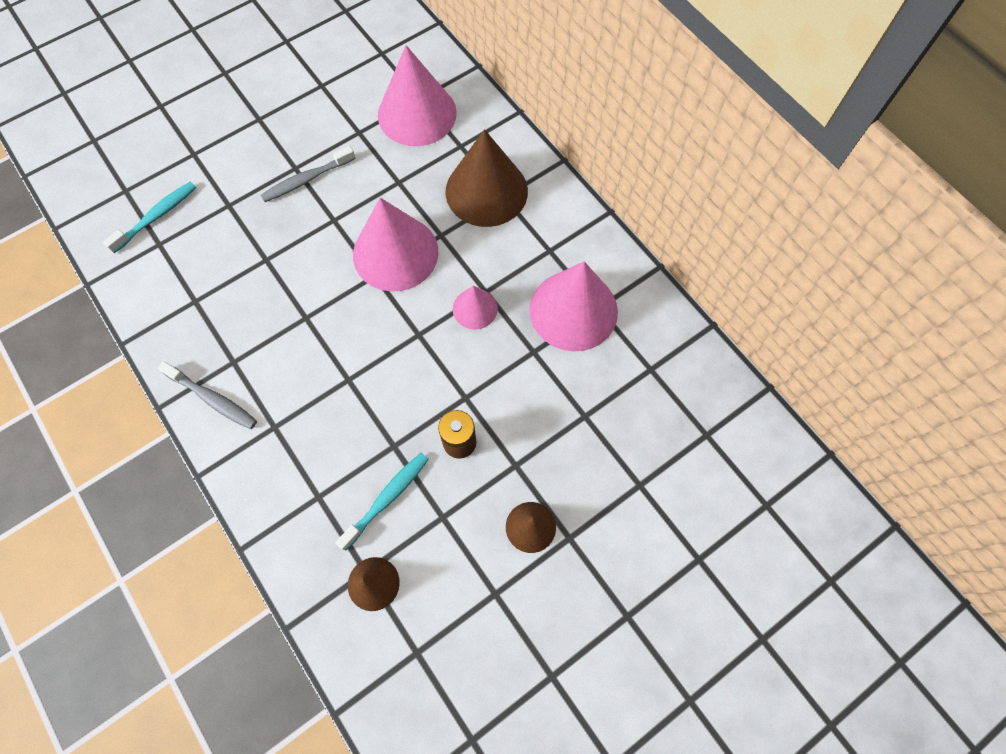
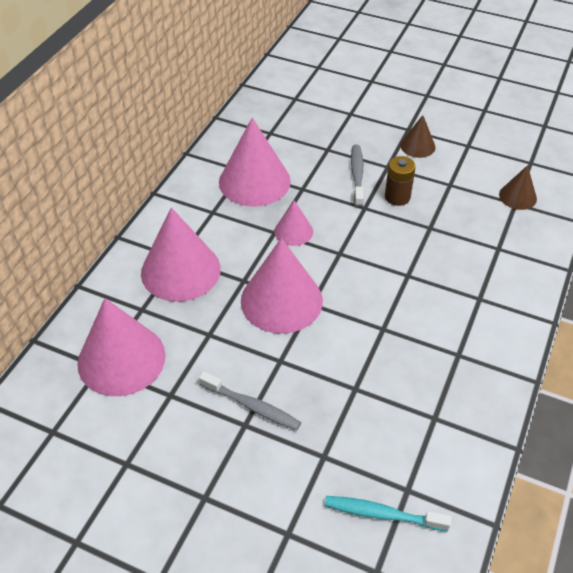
camera: 120 degrees left, 20 degrees down
grey toothbrush [158,361,257,429] -> grey toothbrush moved to [351,145,364,207]
turquoise toothbrush [335,453,429,551] -> none
brown cone [445,129,528,227] -> pink cone [141,207,221,302]

